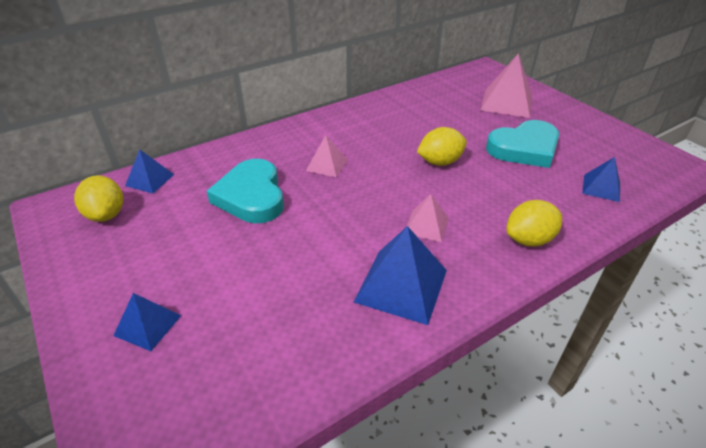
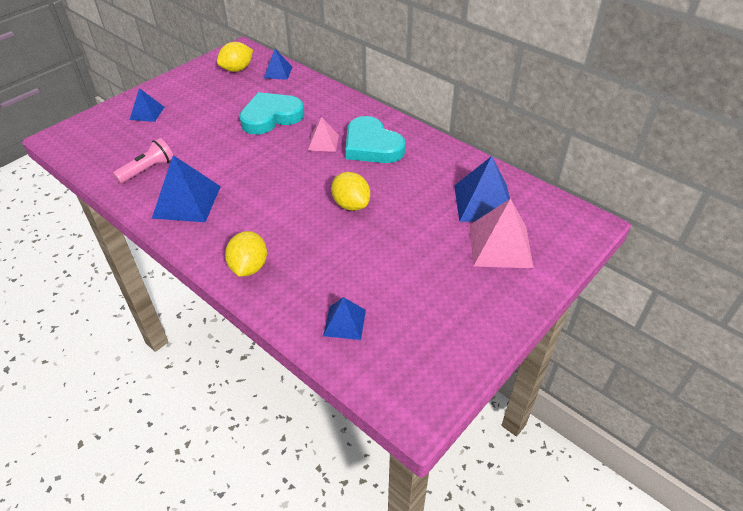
camera: 75 degrees right, 5 degrees up
pink pyramid [407,194,449,242] -> none
turquoise heart [486,120,559,168] -> turquoise heart moved to [346,116,405,163]
yellow lemon [506,200,562,246] -> yellow lemon turned 45 degrees clockwise [225,231,267,277]
none -> pink flashlight [113,138,173,184]
none -> blue pyramid [454,156,510,222]

